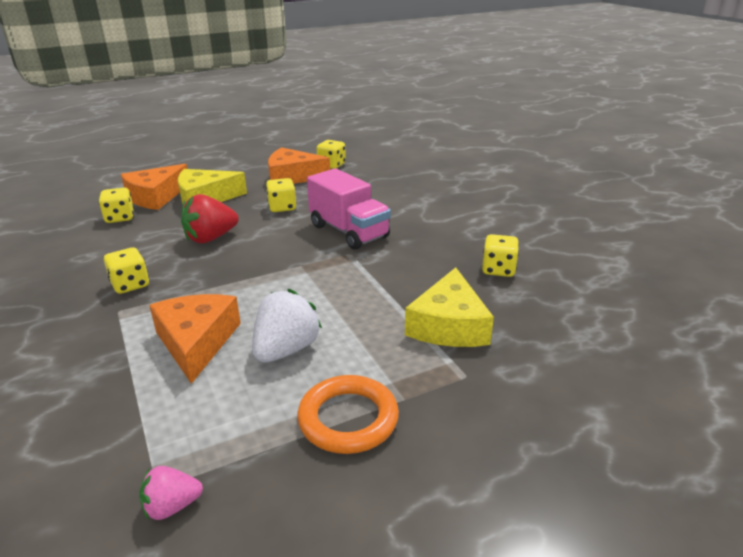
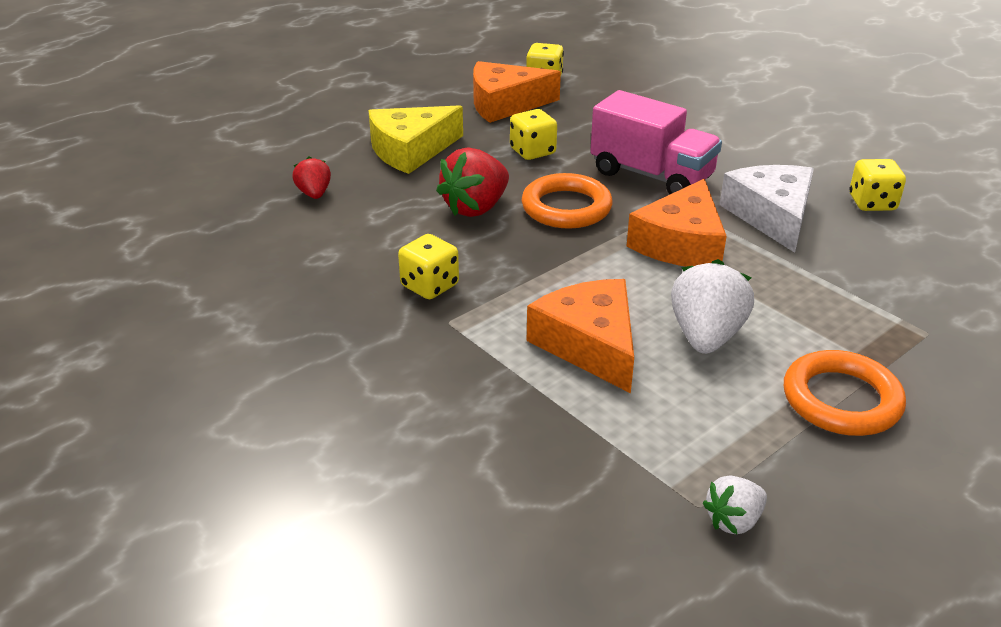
camera: 15 degrees left, 5 degrees up
yellow dice [99,188,134,223] -> red strawberry [292,156,331,199]
orange cheese [121,164,187,210] -> orange cheese moved to [626,179,726,267]
pink strawberry [139,466,203,520] -> white strawberry [703,476,767,534]
yellow cheese [405,267,494,347] -> none
none -> orange ring [522,173,613,229]
none -> white cheese [720,165,814,253]

